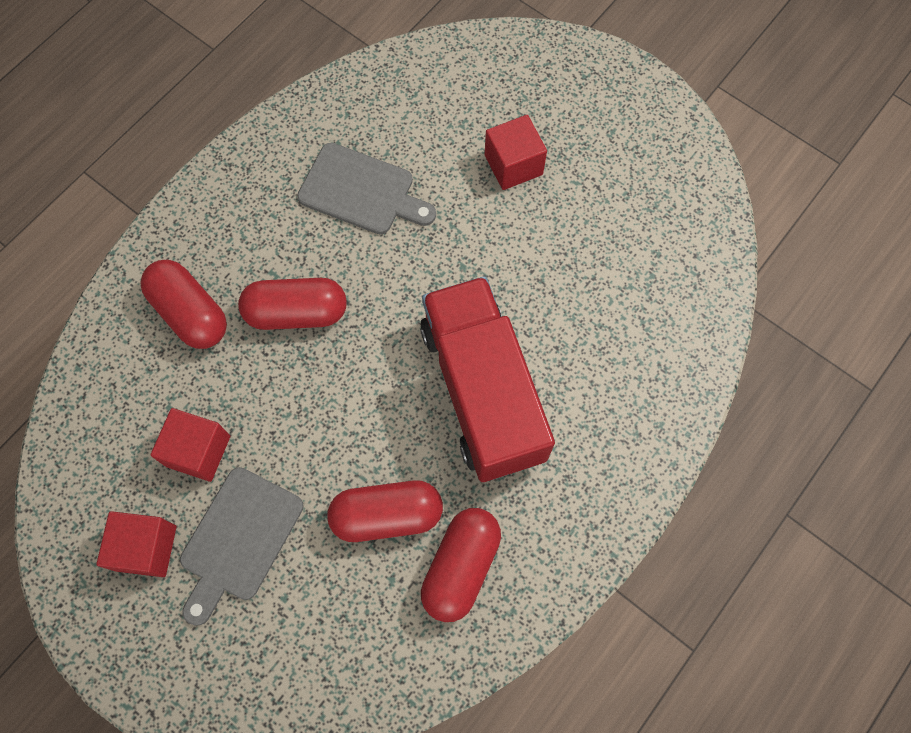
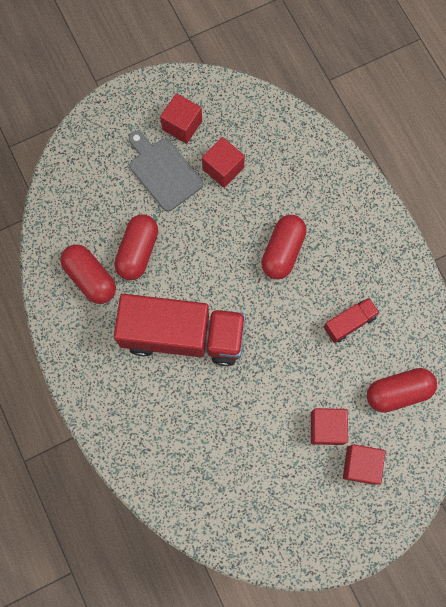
camera: 115 degrees right, 5 degrees up
red capsule [140,260,227,349] -> red capsule moved to [367,368,437,413]
grey cutting board [297,143,436,234] -> red truck [324,298,380,343]
none -> red cube [343,444,385,485]

